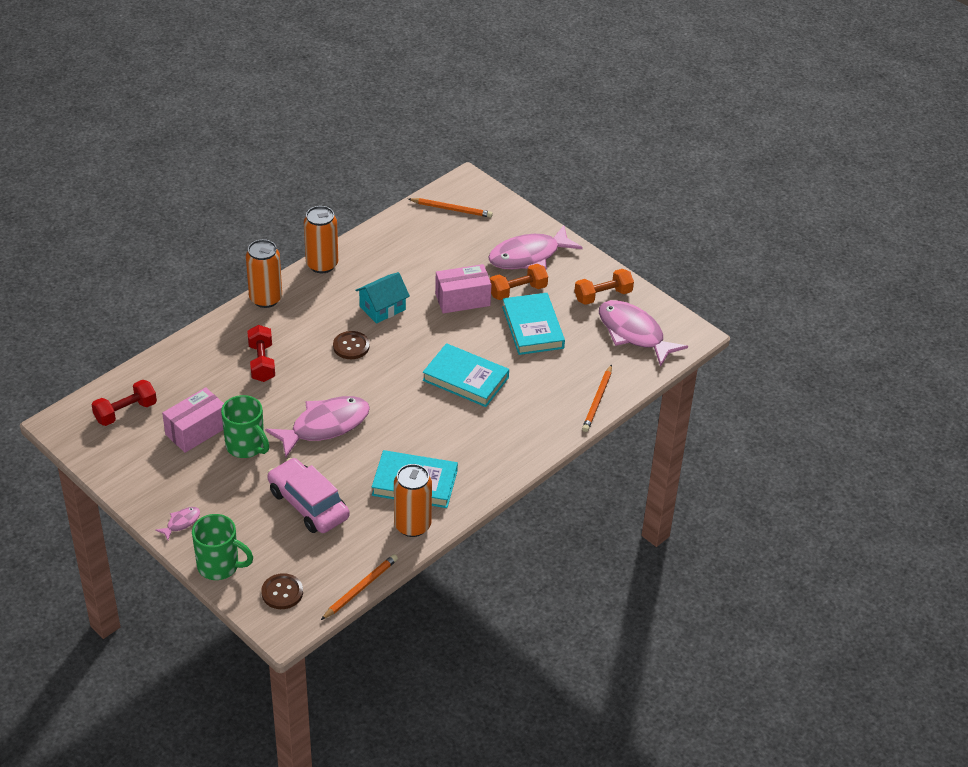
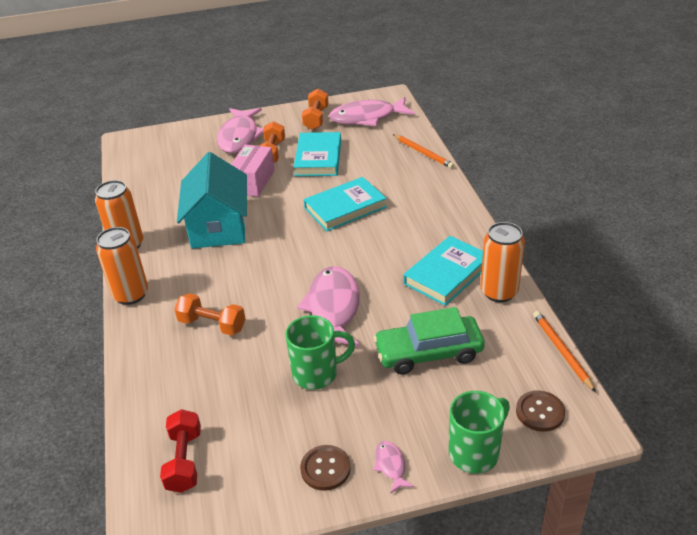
camera: 55 degrees left, 5 degrees down
pink box [162,387,224,453] -> none
red dumbbell [247,325,275,382] -> orange dumbbell [174,293,245,335]
pink car [267,458,350,533] -> green car [373,307,485,374]
brown button [333,331,370,359] -> brown button moved to [300,445,351,491]
turquoise house [355,272,410,324] -> turquoise house [177,152,247,249], size x1.73
orange pencil [409,198,493,218] -> none
turquoise book [502,293,565,355] -> turquoise book turned 75 degrees clockwise [294,132,341,176]

